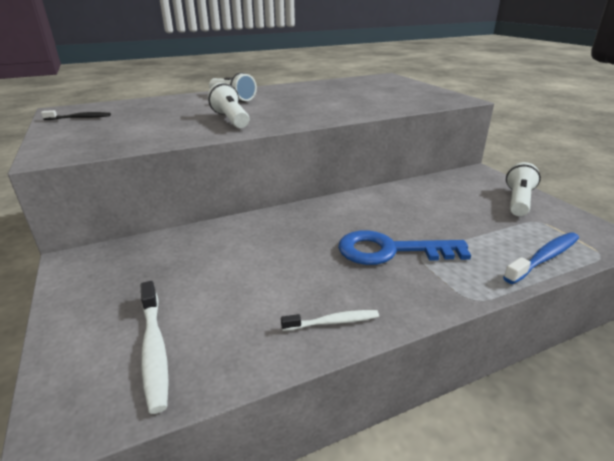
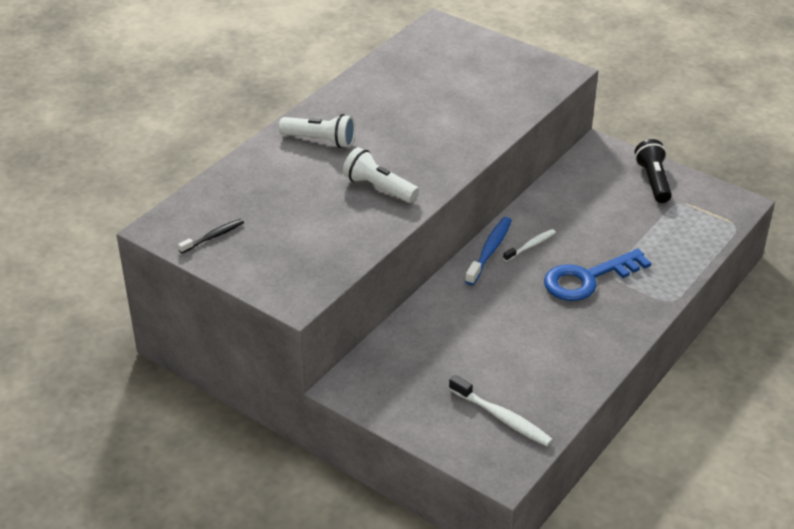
camera: 30 degrees left, 10 degrees up
white toothbrush [281,310,379,331] -> white toothbrush moved to [503,229,556,262]
blue toothbrush [503,232,579,284] -> blue toothbrush moved to [465,217,512,285]
white flashlight [506,162,541,216] -> black flashlight [635,139,672,203]

